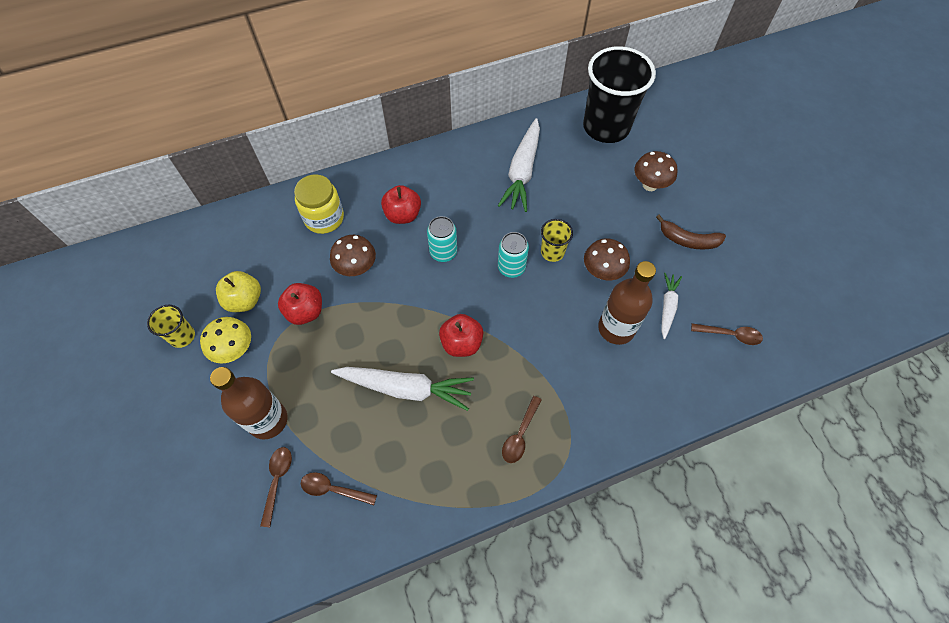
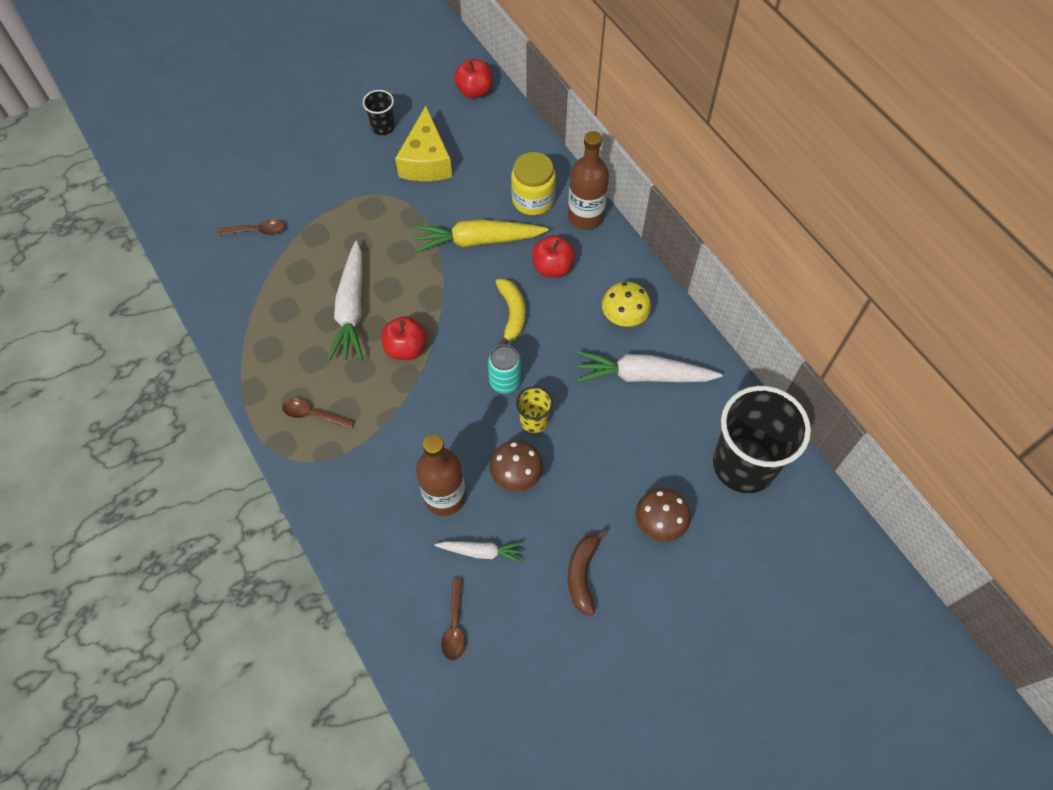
camera: 80 degrees right, 0 degrees up
yellow cup [147,305,195,348] -> black cup [363,90,395,135]
yellow mushroom [200,317,251,364] -> yellow mushroom moved to [602,282,651,327]
brown bottle [210,367,287,440] -> brown bottle moved to [568,131,609,230]
yellow apple [216,271,261,312] -> yellow cheese [395,106,452,181]
red apple [278,283,322,325] -> red apple moved to [454,58,493,98]
brown spoon [301,472,377,505] -> none
brown mushroom [330,235,376,276] -> yellow carrot [414,219,549,253]
turquoise can [427,216,457,262] -> yellow banana [495,279,526,345]

